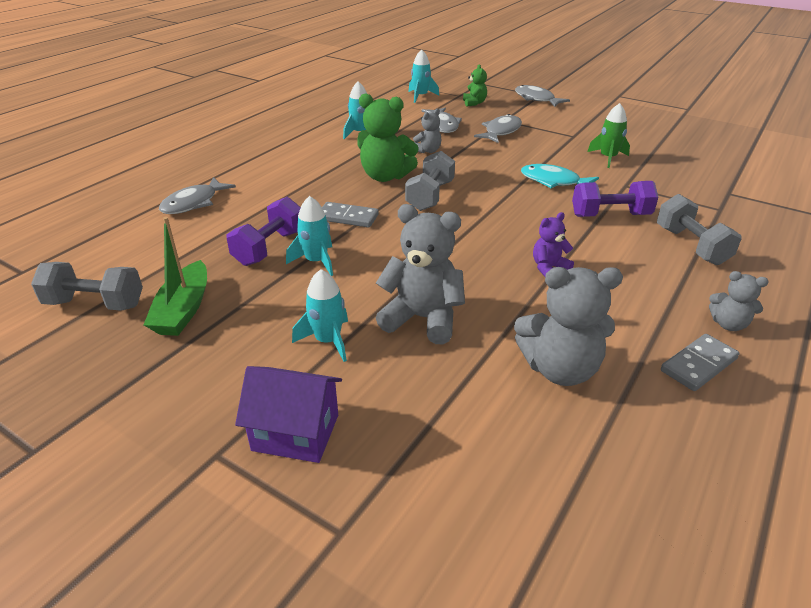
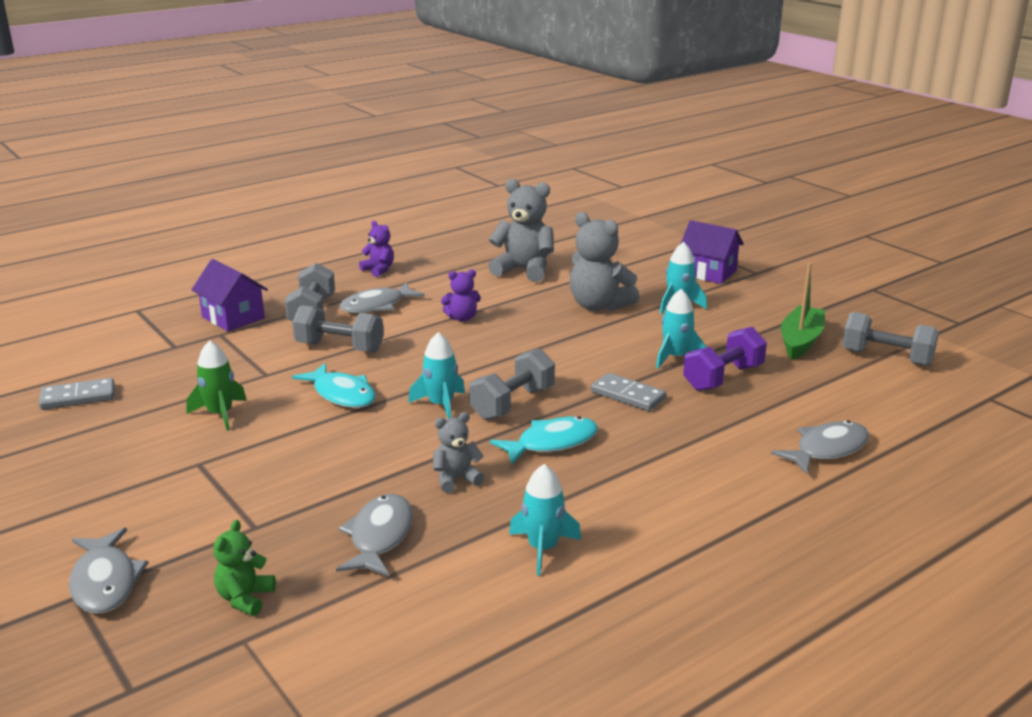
camera: 160 degrees left, 10 degrees down
green teddy bear [357,94,419,182] -> turquoise fish [490,416,598,465]
turquoise rocket [409,49,439,103] -> turquoise rocket moved to [408,332,465,418]
grey fish [474,114,522,143] -> grey fish moved to [339,283,425,313]
purple dumbbell [572,181,658,217] -> grey dumbbell [292,305,384,353]
grey domino [661,334,739,391] -> grey domino moved to [39,378,115,410]
grey teddy bear [709,271,768,331] -> purple teddy bear [359,221,394,277]
none -> purple house [191,259,268,332]

